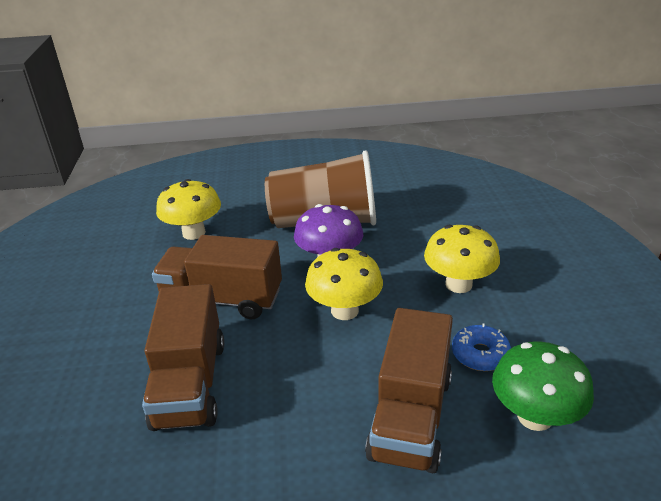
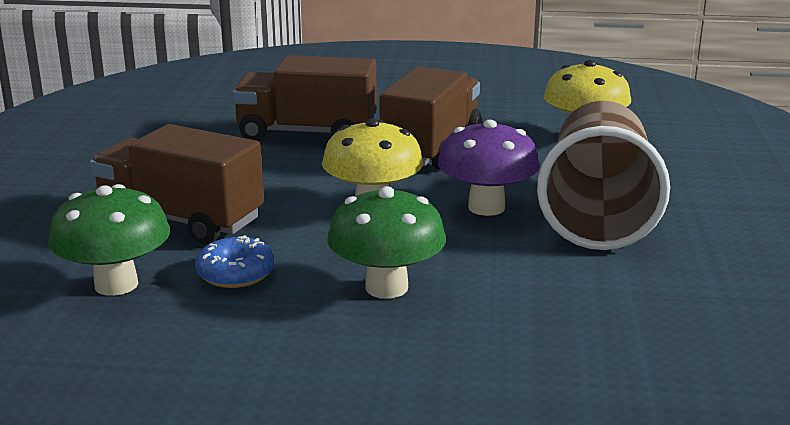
camera: 100 degrees right, 10 degrees down
yellow mushroom [424,225,500,293] -> green mushroom [327,186,446,299]

